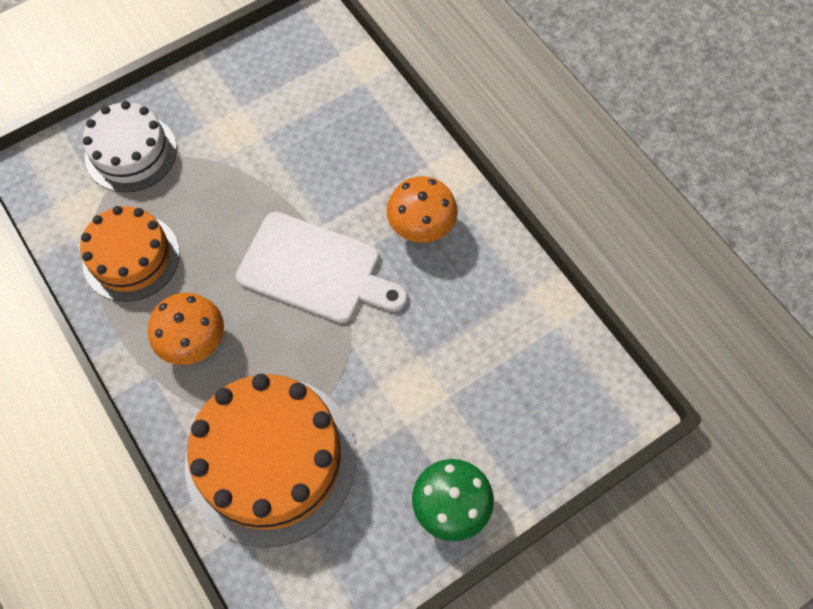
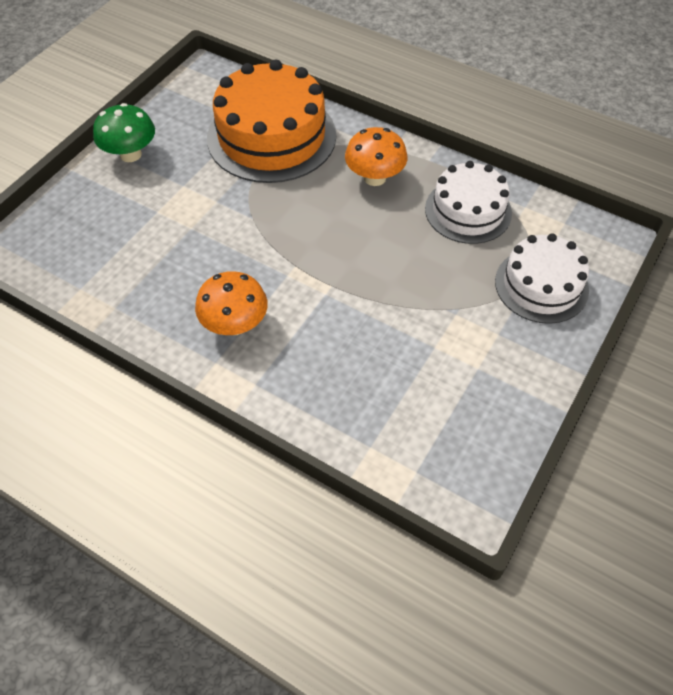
camera: 155 degrees right, 10 degrees down
orange cake [80,206,180,302] -> white cake [425,161,512,244]
white cutting board [236,212,407,323] -> none

